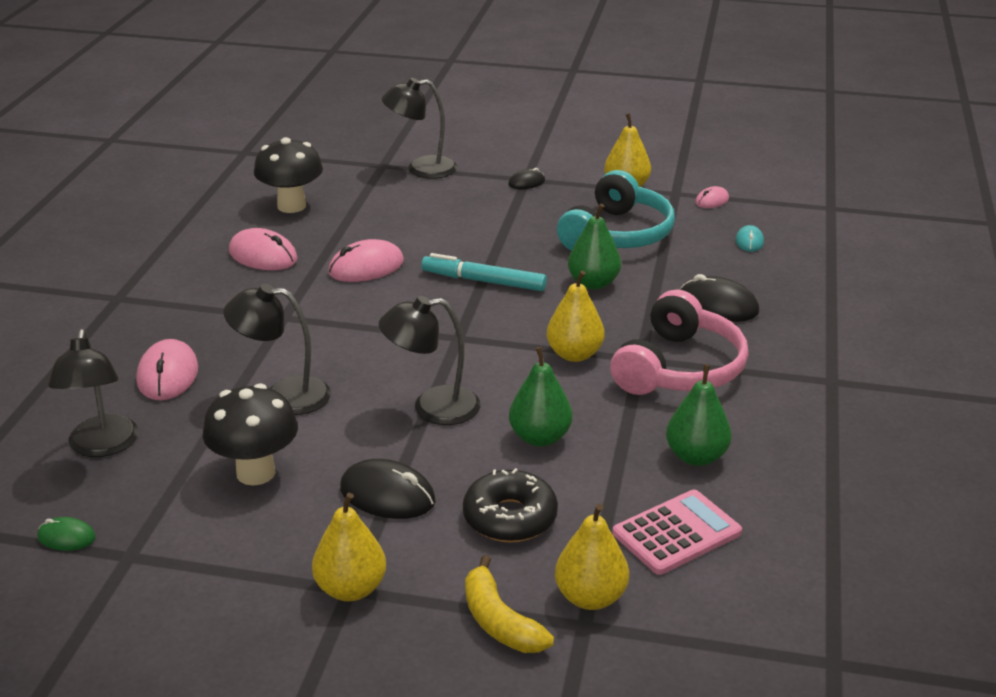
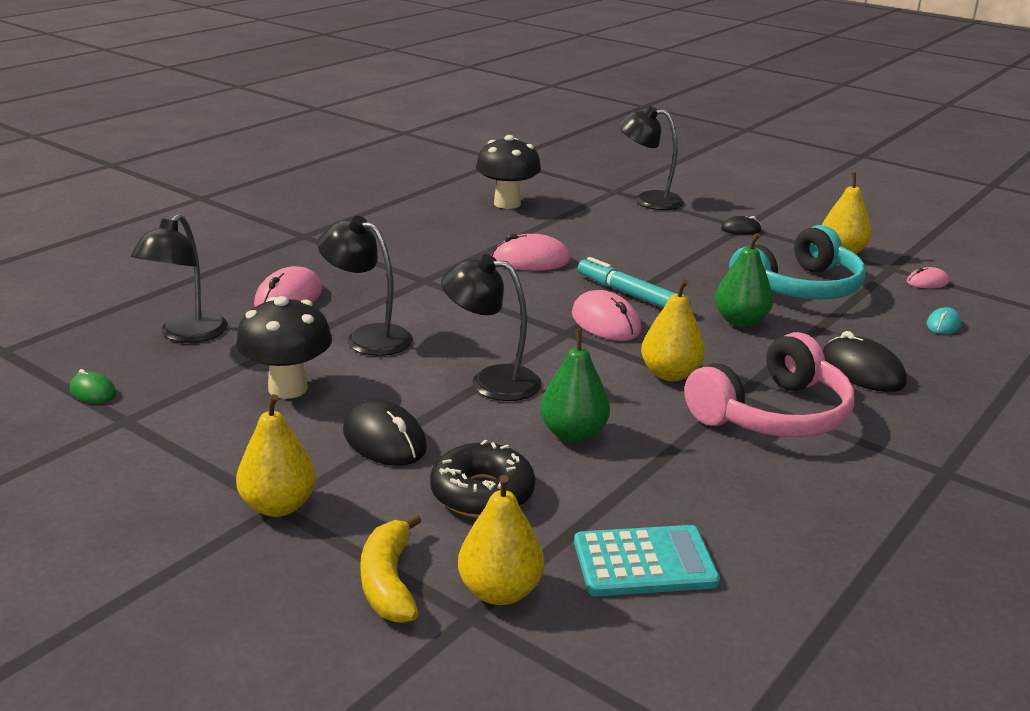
camera: 25 degrees right, 5 degrees down
pink mouse [229,228,298,270] -> pink mouse moved to [572,290,641,341]
pink calculator [613,490,742,575] -> turquoise calculator [574,525,720,596]
green pear [666,365,732,466] -> none

